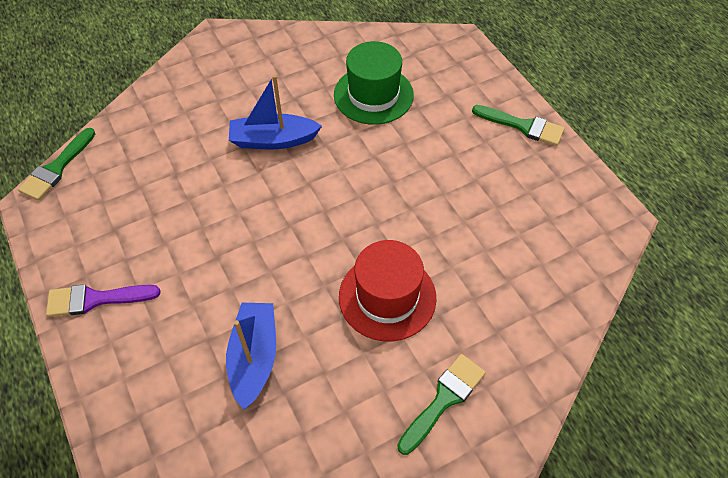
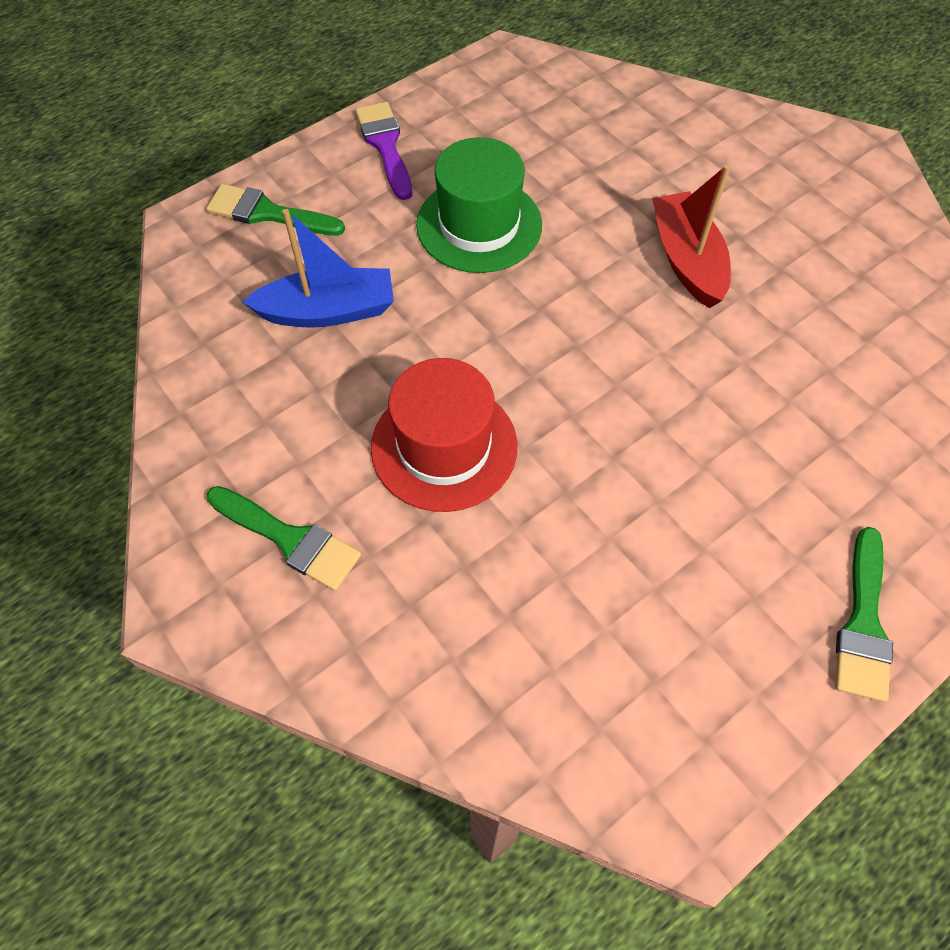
camera: 80 degrees right, 5 degrees up
green brush [18,128,95,201] -> green brush moved to [206,184,345,236]
blue boat [229,75,322,149] -> red boat [652,165,731,308]
green hat [334,41,414,125] -> green hat moved to [416,137,542,273]

